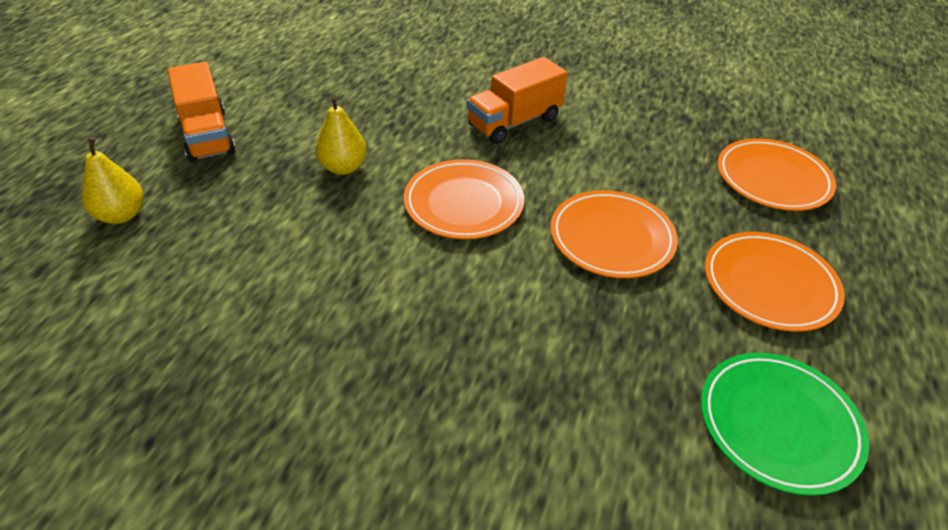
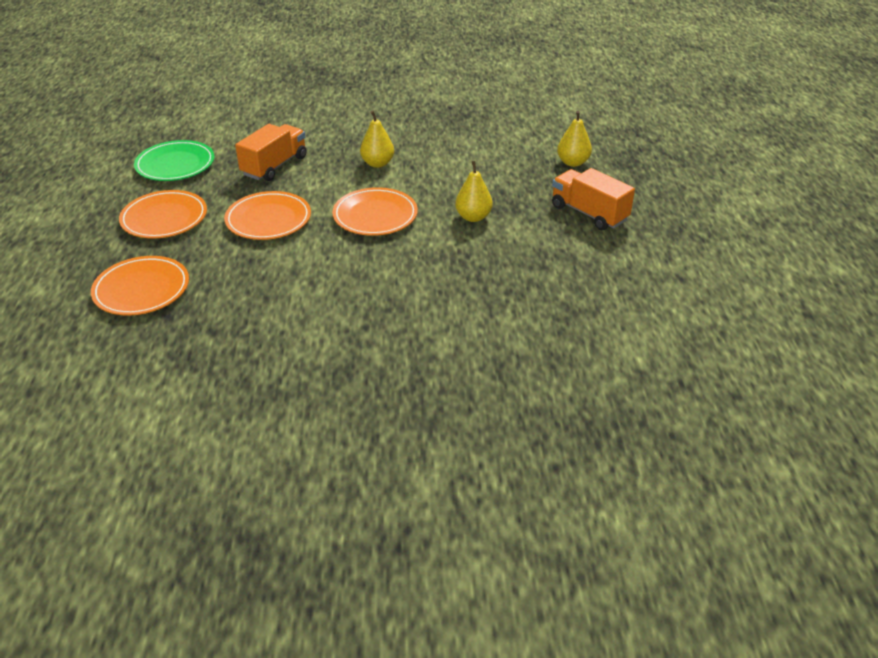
camera: 160 degrees right, 5 degrees down
orange truck [467,57,568,144] -> orange truck moved to [235,124,307,181]
none -> yellow pear [360,111,394,168]

